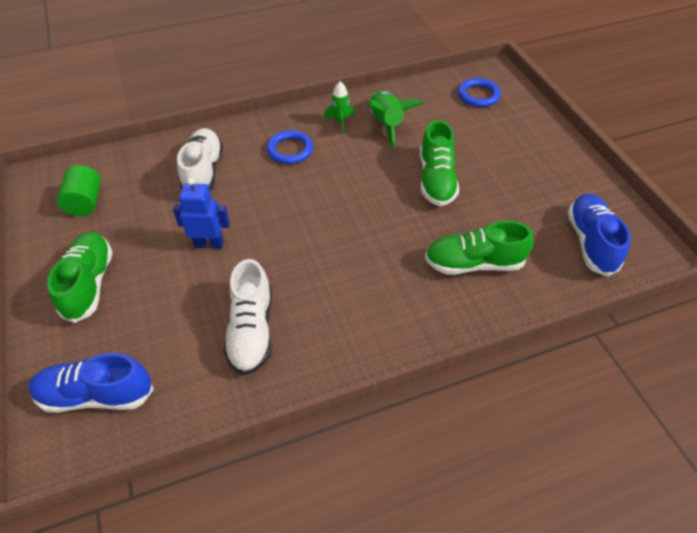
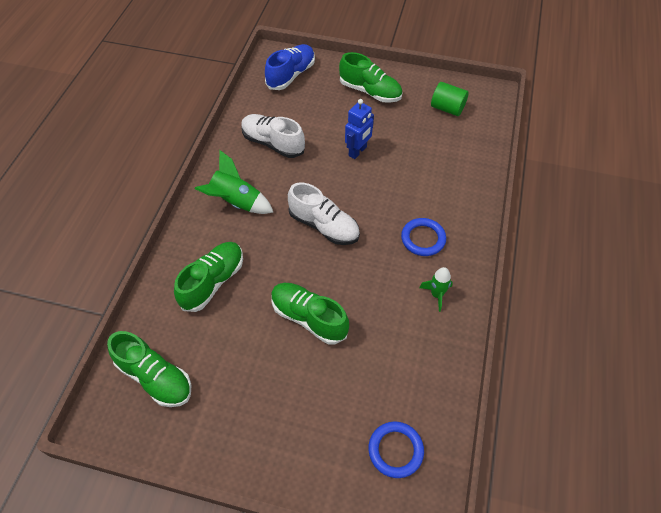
camera: 125 degrees right, 5 degrees up
white shoe [177,128,223,191] -> white shoe moved to [288,183,360,245]
green rocket [368,91,424,148] -> green rocket moved to [195,150,273,214]
blue shoe [567,194,631,276] -> green shoe [107,331,191,407]

